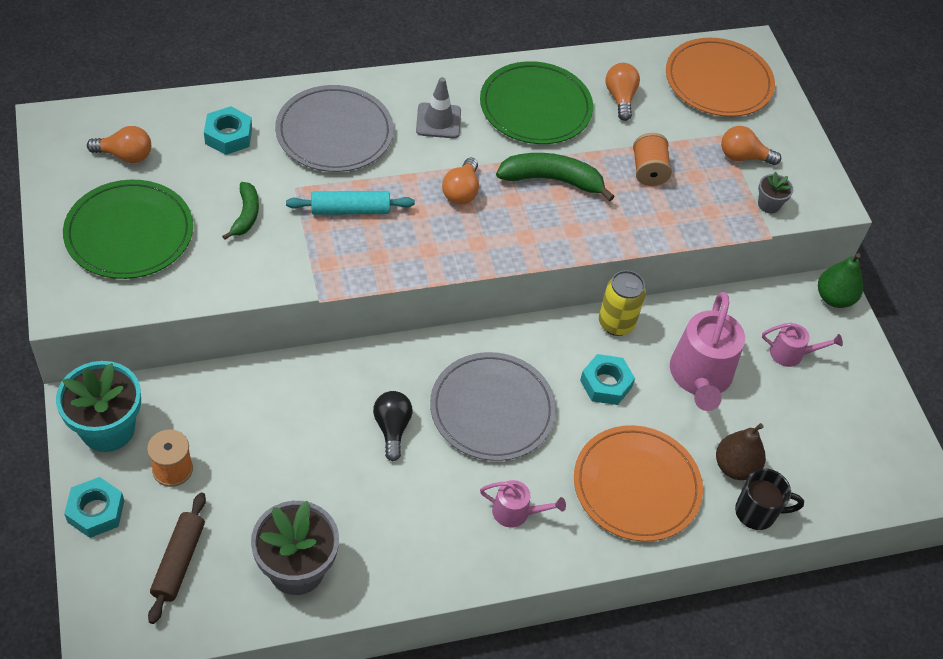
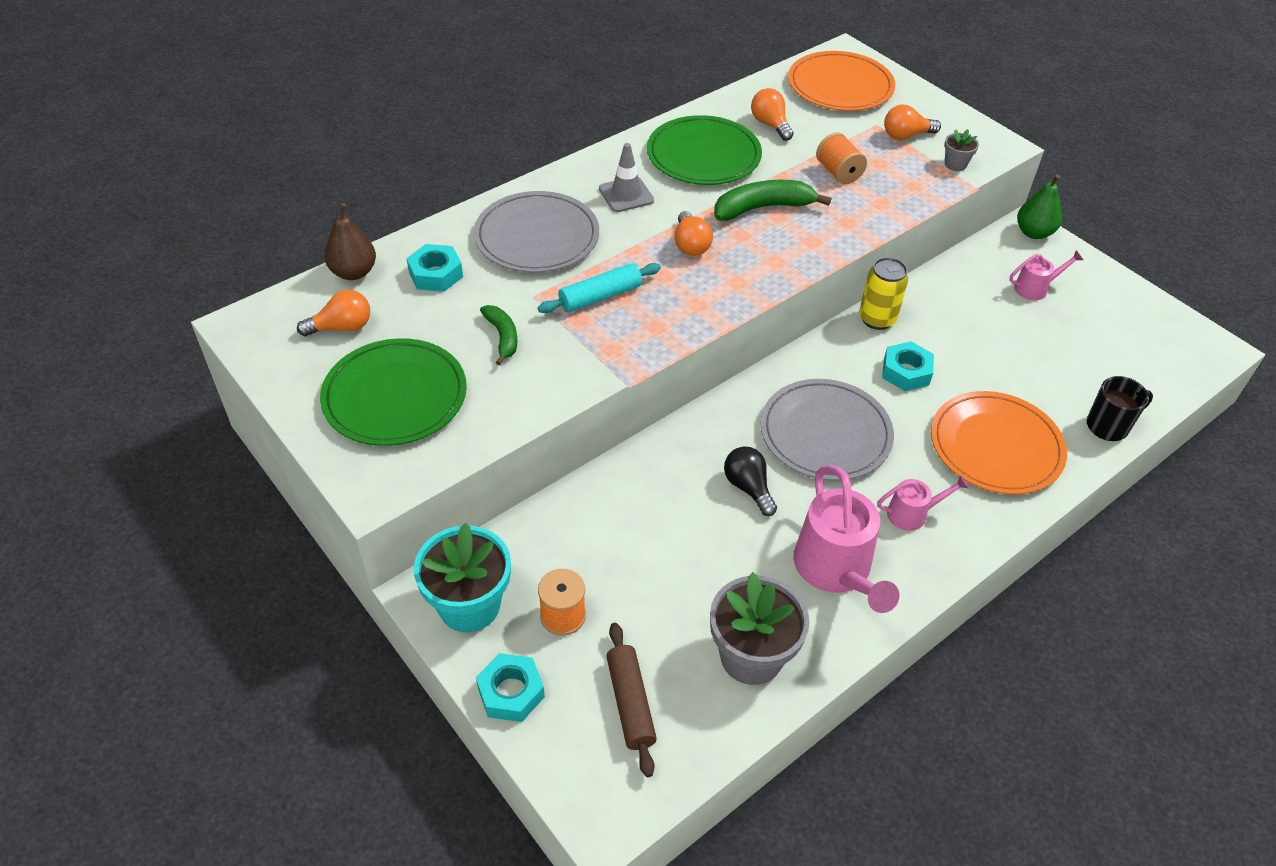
camera: 20 degrees left, 5 degrees down
pink watering can [670,292,745,411] -> pink watering can moved to [794,465,900,613]
brown pear [716,423,766,480] -> brown pear moved to [324,203,376,280]

